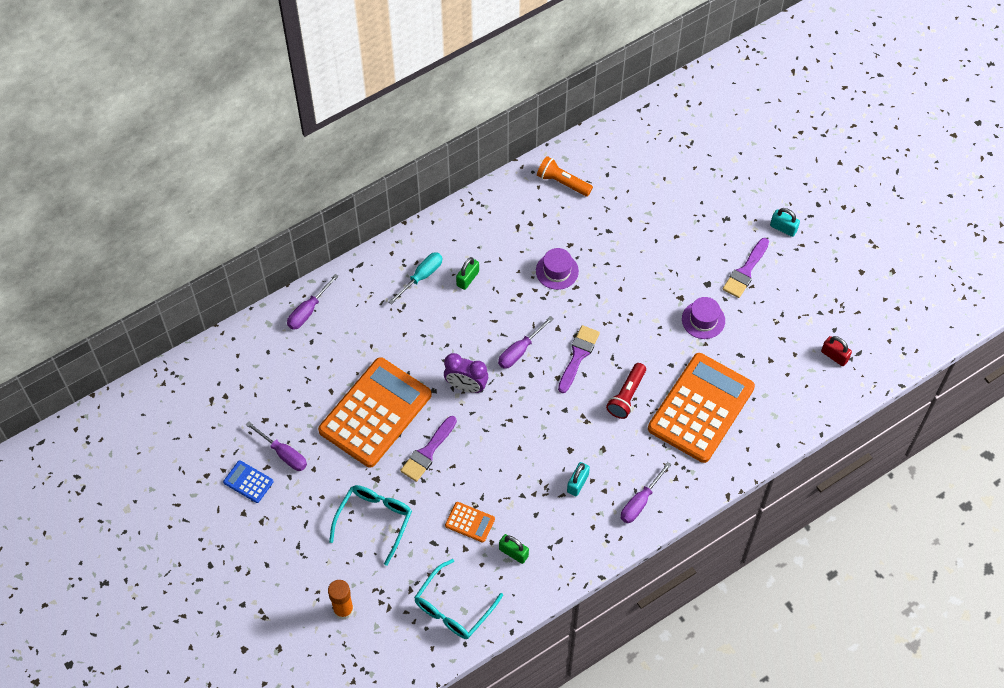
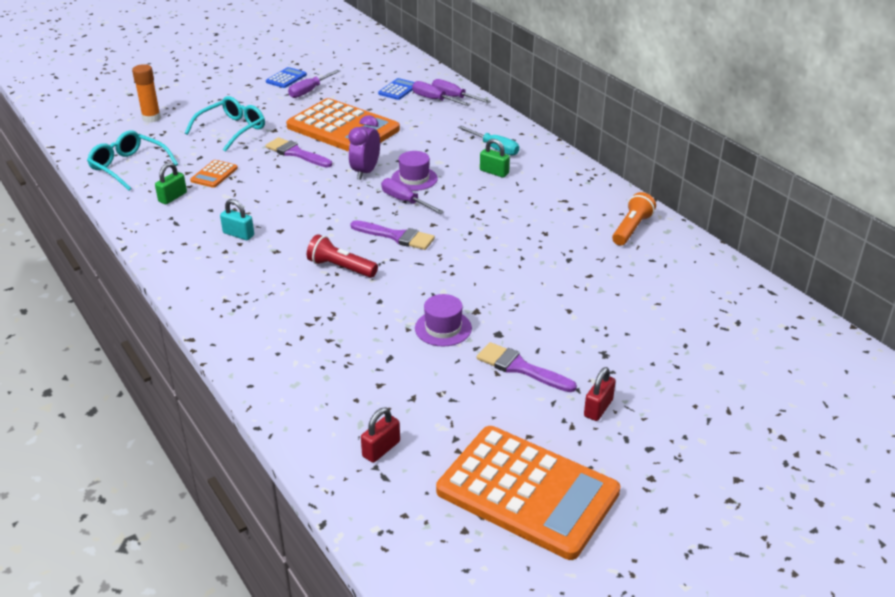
camera: 90 degrees right, 25 degrees down
turquoise glasses [329,485,412,566] -> turquoise glasses turned 75 degrees counterclockwise [185,96,265,152]
purple hat [536,248,579,290] -> purple hat moved to [391,151,438,191]
purple screwdriver [621,462,672,523] -> purple screwdriver moved to [412,81,471,106]
orange calculator [648,353,755,463] -> orange calculator moved to [436,426,620,560]
turquoise padlock [770,208,800,237] -> red padlock [584,367,616,421]
none -> blue calculator [378,78,415,100]

